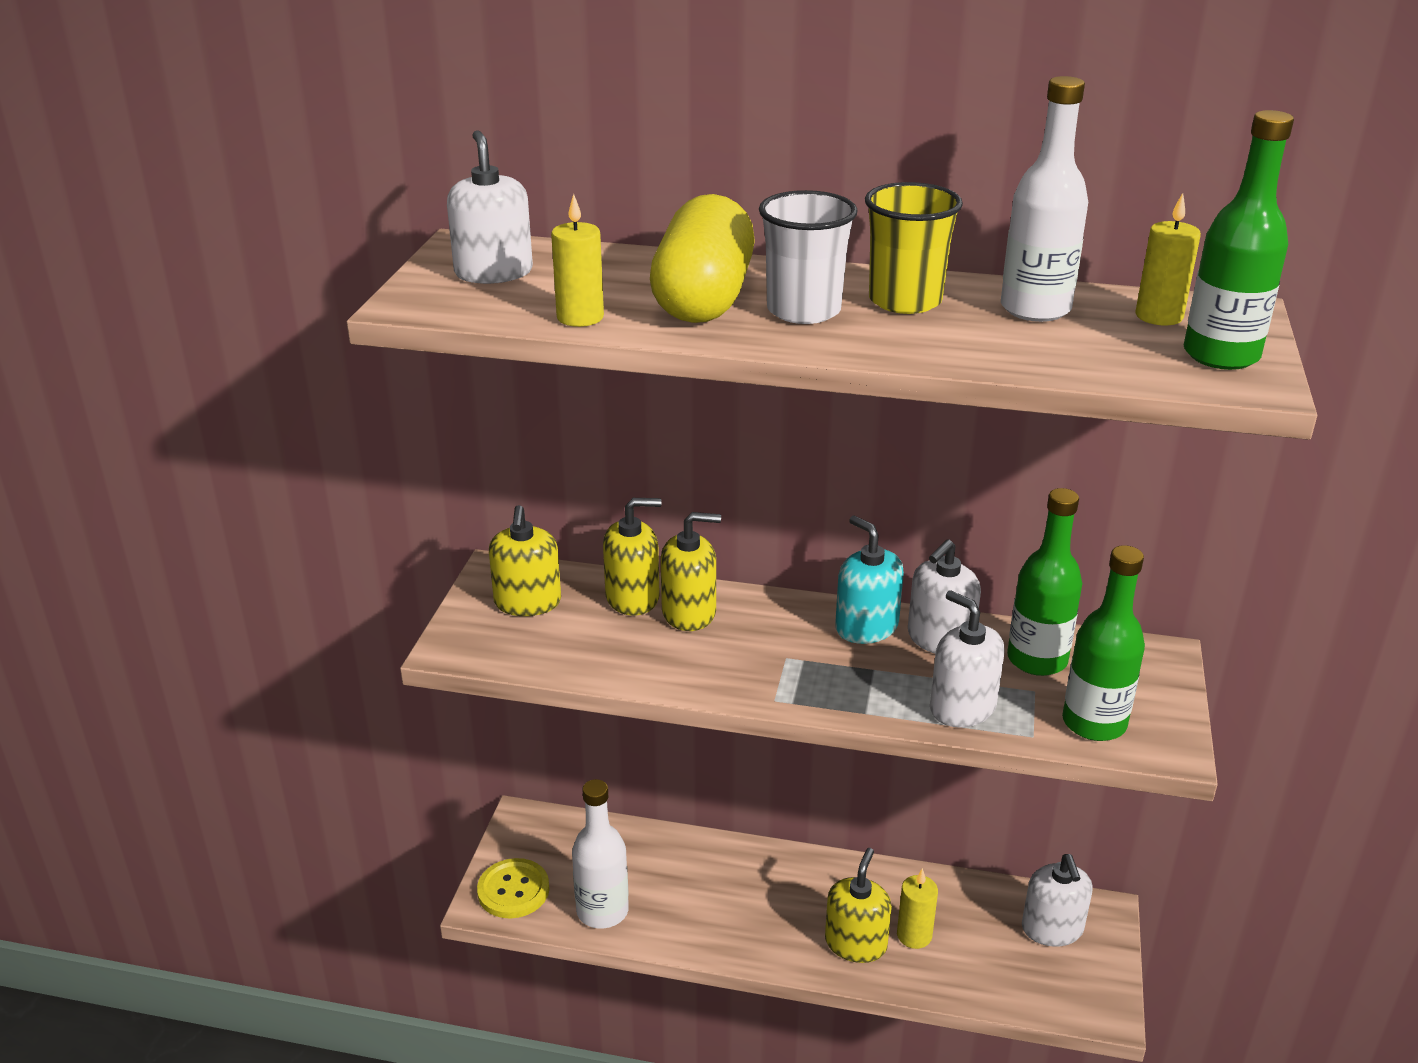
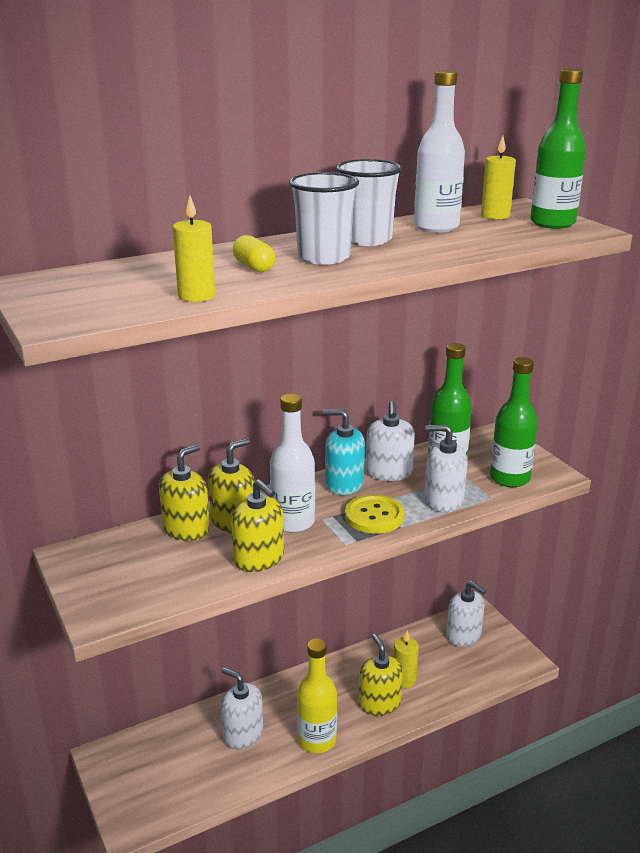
camera: 40 degrees left, 5 degrees down
white soap dispenser [447,130,533,284] -> white soap dispenser moved to [221,667,263,749]
yellow button [477,858,549,918] -> yellow button moved to [345,494,405,534]
yellow soap dispenser [489,505,561,616] -> yellow soap dispenser moved to [231,479,284,572]
white bottle [572,779,629,929] -> white bottle moved to [270,393,315,533]
yellow capsule [650,194,755,323] -> yellow capsule [233,235,275,272], size x0.43
yellow cup [865,182,963,314] -> white cup [336,159,402,246]
none -> yellow bottle [297,638,337,753]

